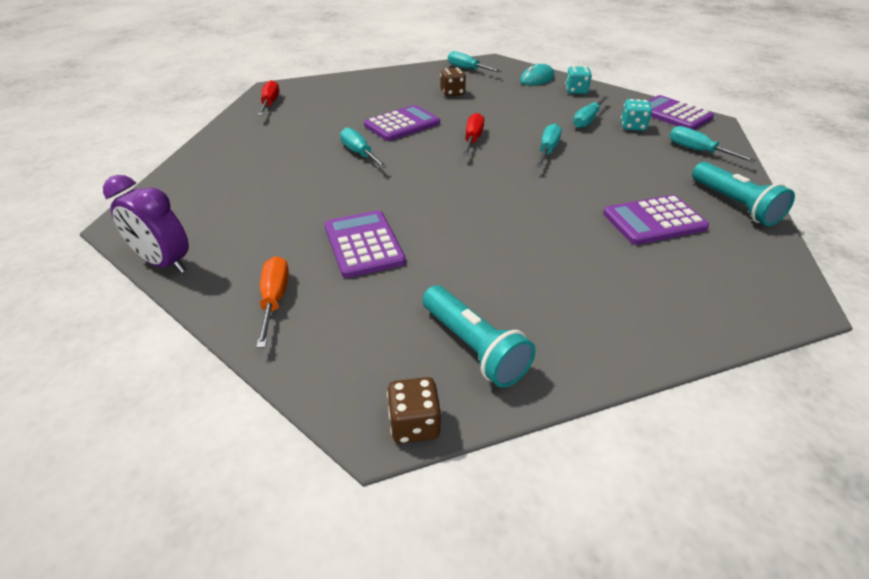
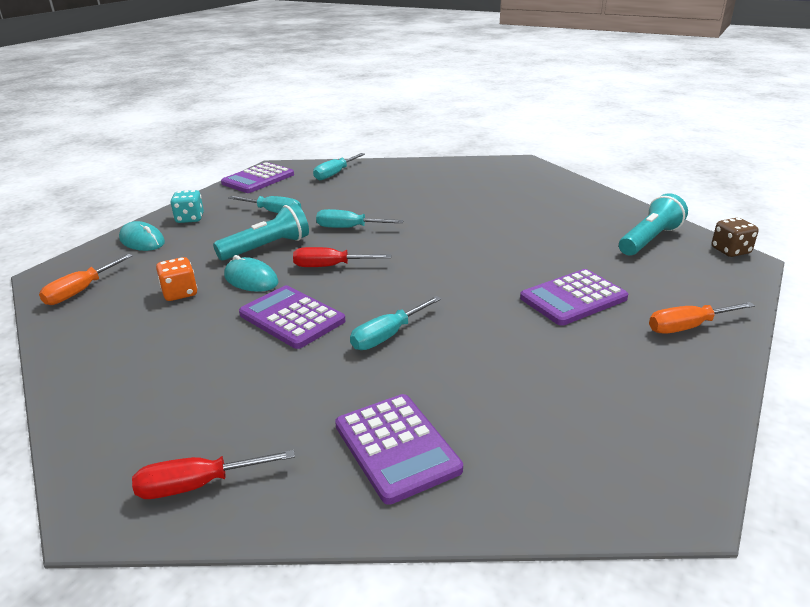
camera: 100 degrees left, 10 degrees down
purple clock [103,175,189,273] -> none
brown dice [440,68,466,96] -> orange dice [156,257,197,301]
turquoise screwdriver [448,51,502,73] -> orange screwdriver [39,254,133,305]
purple calculator [603,195,709,245] -> purple calculator moved to [335,394,463,505]
turquoise dice [621,99,652,131] -> none
turquoise flashlight [692,162,795,226] -> turquoise flashlight moved to [213,203,309,261]
none -> turquoise mouse [224,255,278,292]

